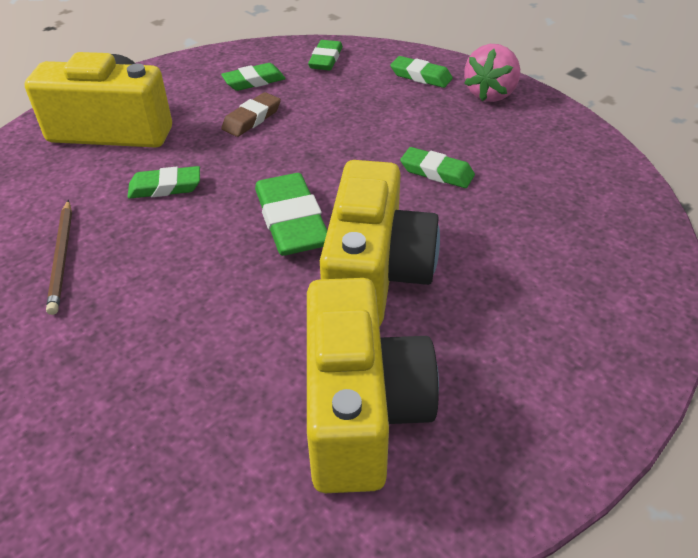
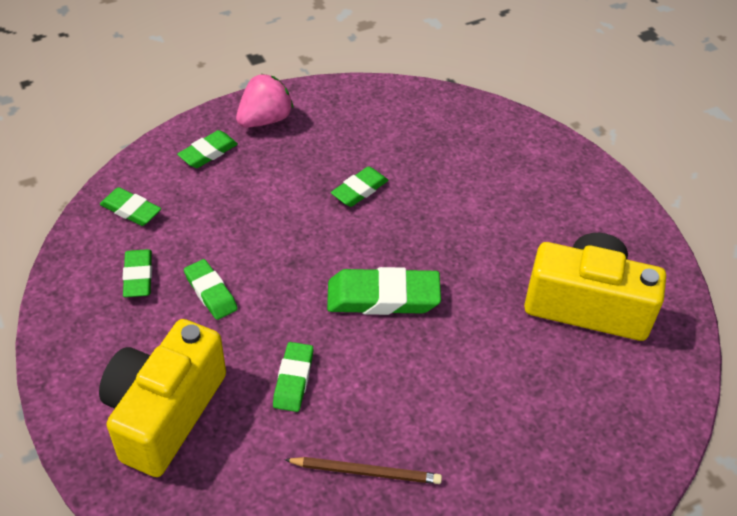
camera: 75 degrees left, 5 degrees up
brown eraser [221,92,281,137] -> green eraser [184,259,238,320]
yellow camera [320,160,440,327] -> none
pink strawberry [464,44,520,102] -> pink strawberry turned 90 degrees counterclockwise [236,74,293,128]

